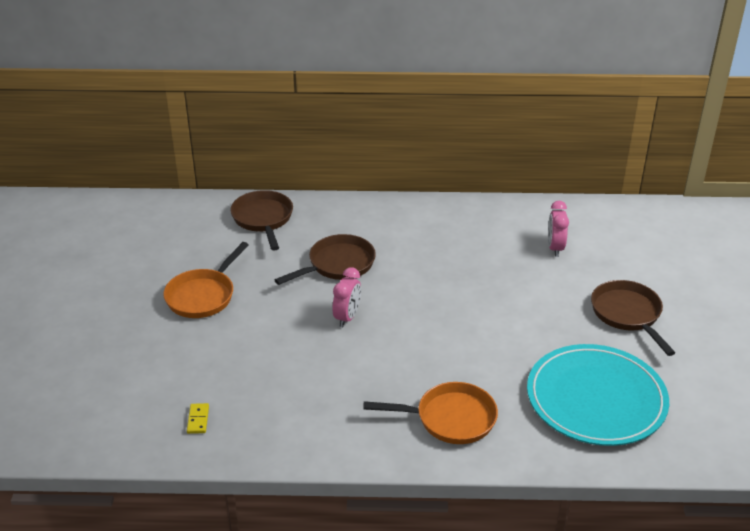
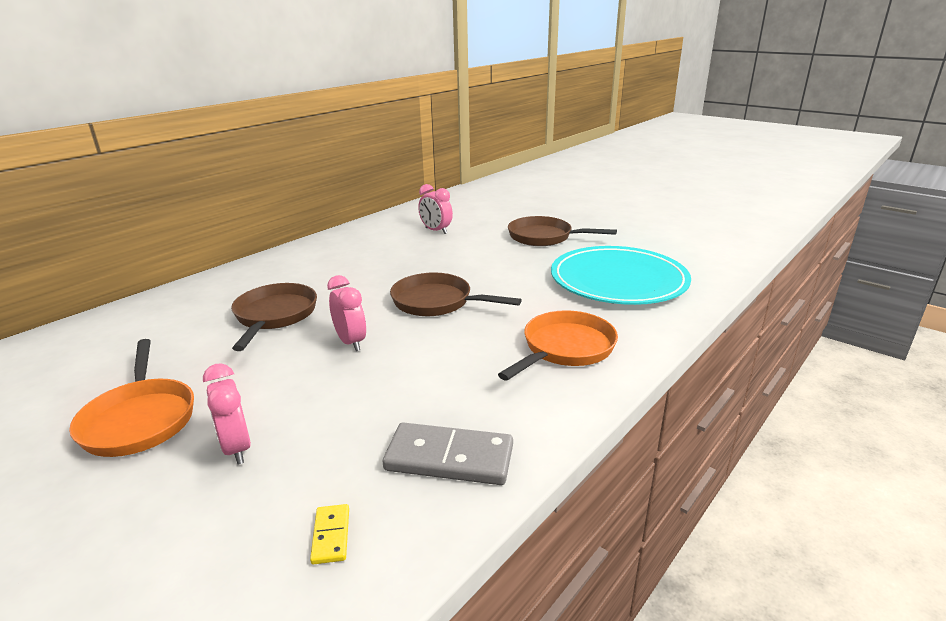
camera: 50 degrees left, 10 degrees down
yellow domino [187,403,209,434] -> yellow domino turned 45 degrees clockwise [310,504,349,564]
brown pan [230,190,293,251] -> brown pan moved to [390,273,522,316]
none -> pink clock [203,363,251,464]
none -> grey domino [383,423,513,485]

